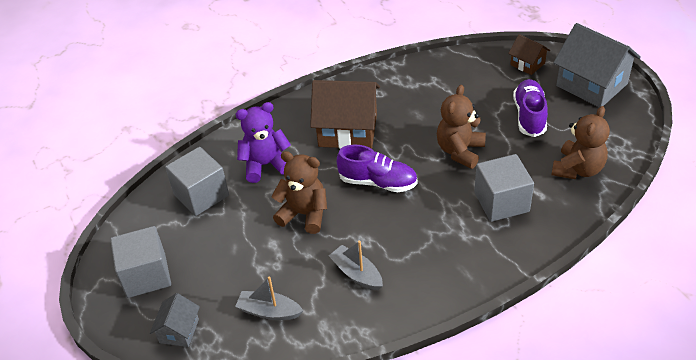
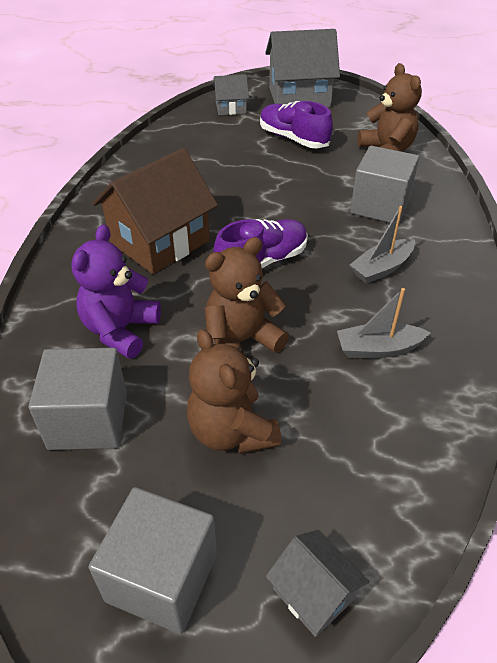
camera: 55 degrees left, 0 degrees up
grey boat [235,276,303,320] -> grey boat moved to [350,206,415,284]
brown teddy bear [437,85,486,169] -> brown teddy bear moved to [187,329,282,454]
brown house [508,34,550,75] -> grey house [213,74,249,115]

